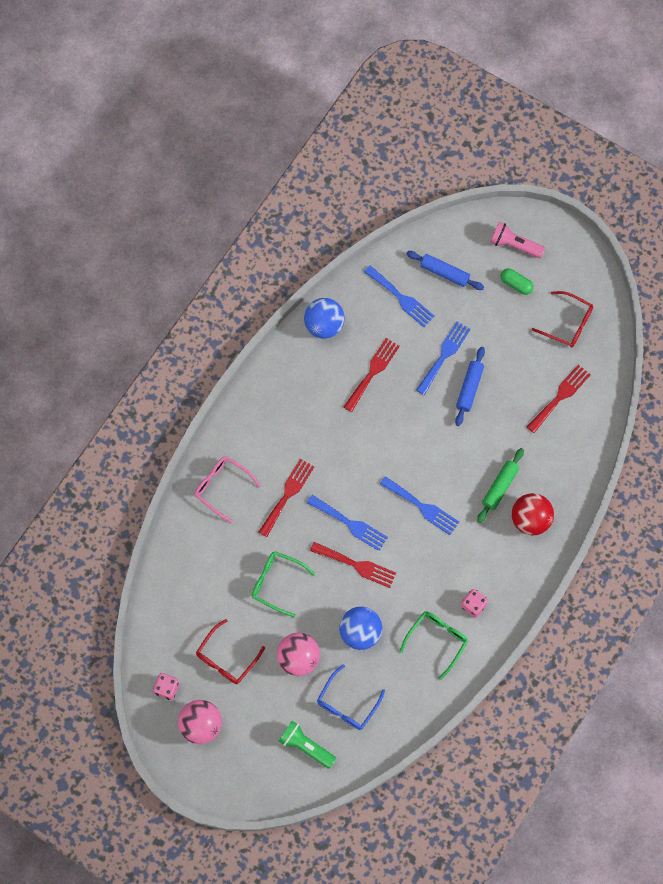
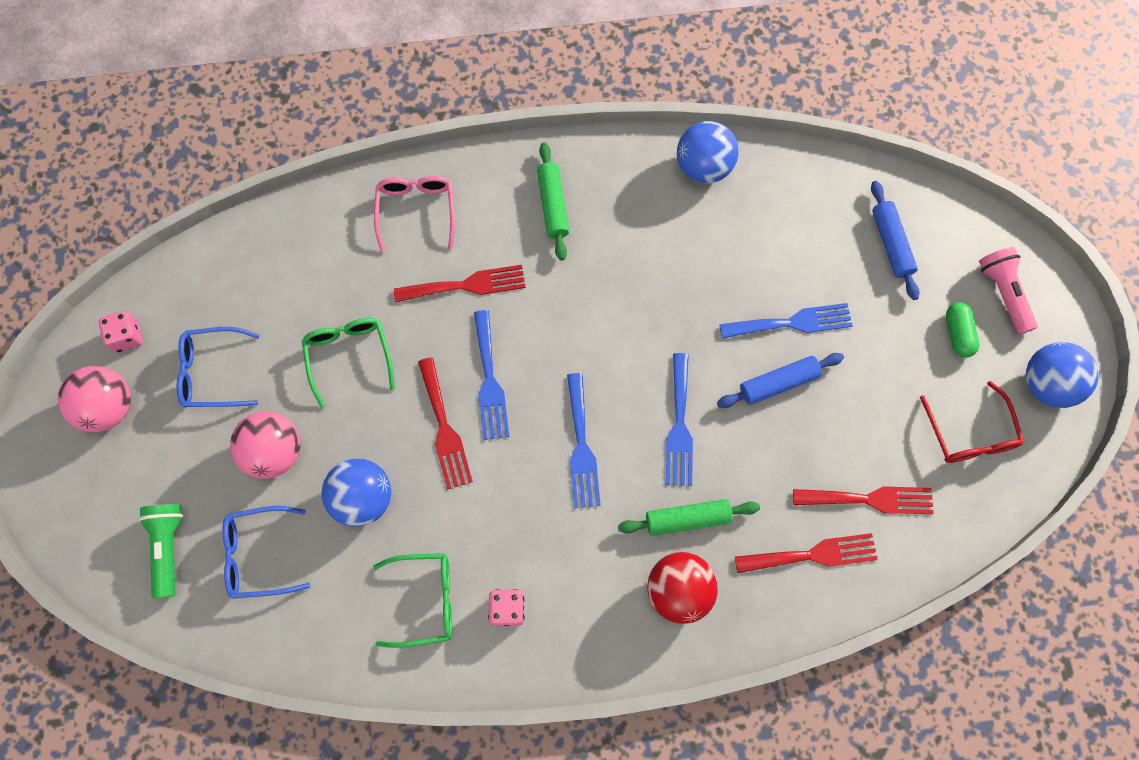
camera: 50 degrees right, 0 degrees up
red glasses [196,619,265,684] -> blue glasses [177,327,260,408]
red fork [344,338,400,412] -> red fork moved to [735,533,878,573]
blue fork [364,265,435,327] -> blue fork moved to [666,353,693,486]
none -> green rolling pin [537,142,569,261]
none -> blue ball [1026,342,1099,408]

